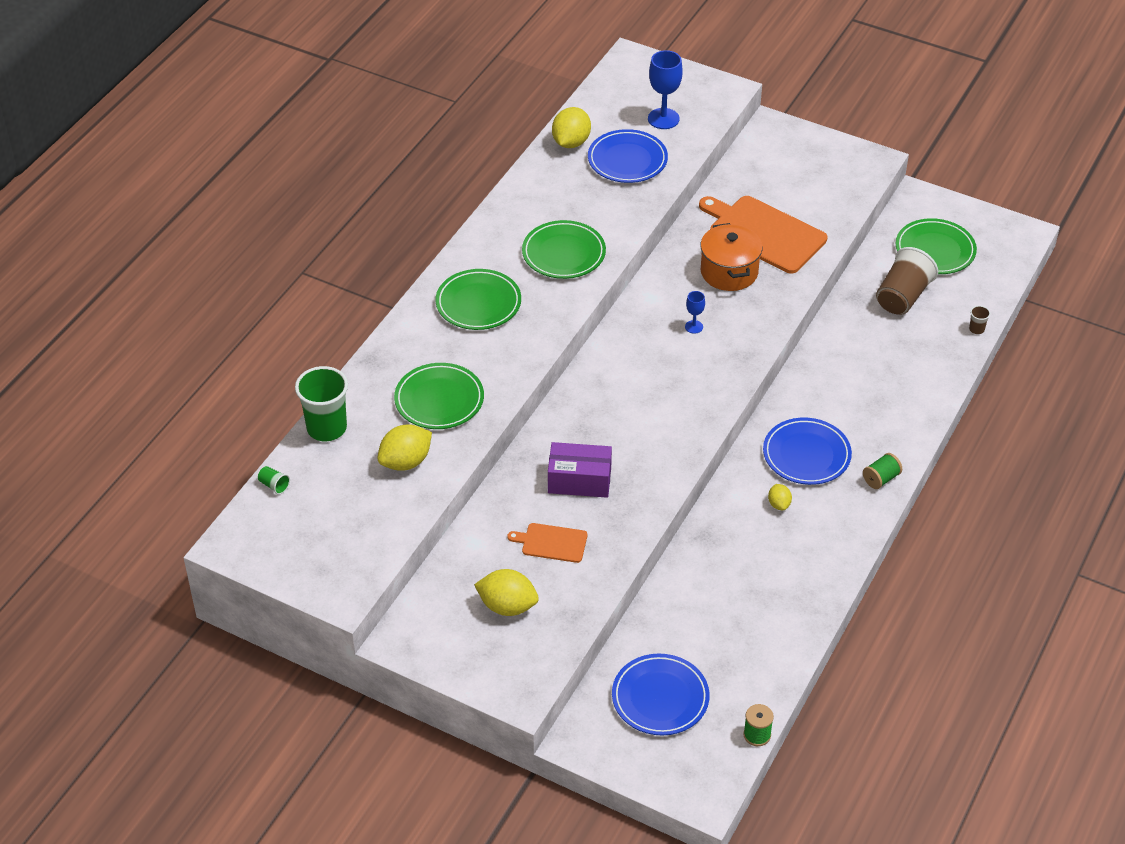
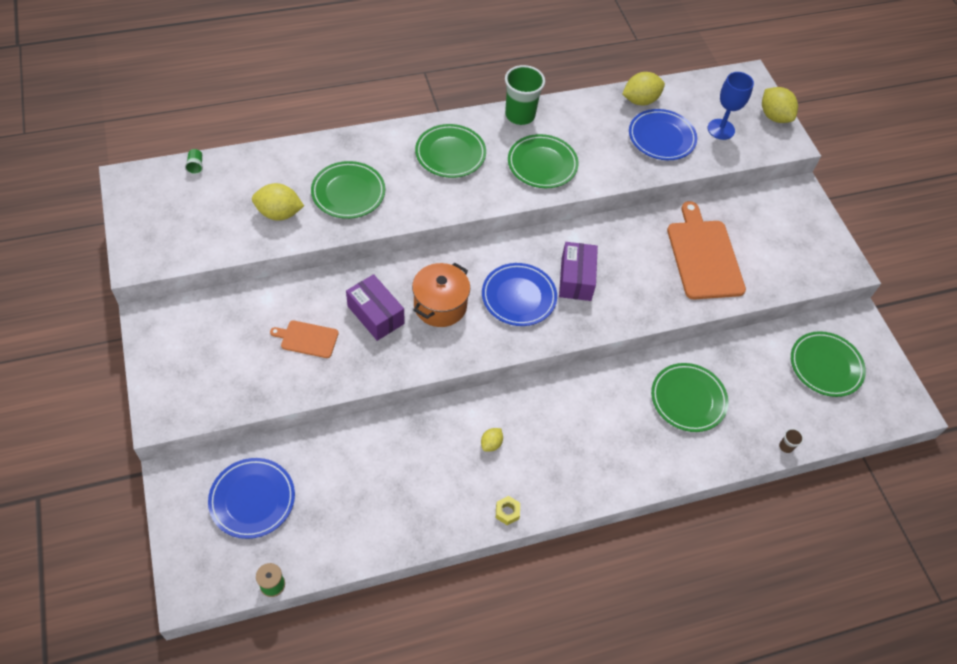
camera: 40 degrees right, 10 degrees up
green cup [295,366,348,441] -> green cup moved to [505,65,545,125]
yellow lemon [474,569,539,616] -> yellow lemon moved to [762,87,798,123]
orange cutting board [507,523,587,563] -> orange cutting board turned 45 degrees counterclockwise [270,320,339,358]
blue goblet [685,291,705,334] -> purple box [559,242,598,301]
orange pot [700,223,763,291] -> orange pot moved to [412,263,470,327]
blue plate [763,418,852,485] -> blue plate moved to [482,263,557,326]
green spool [863,453,902,489] -> none
brown cup [876,247,938,315] -> none
none -> yellow nut [496,496,520,525]
none -> green plate [651,363,729,432]

